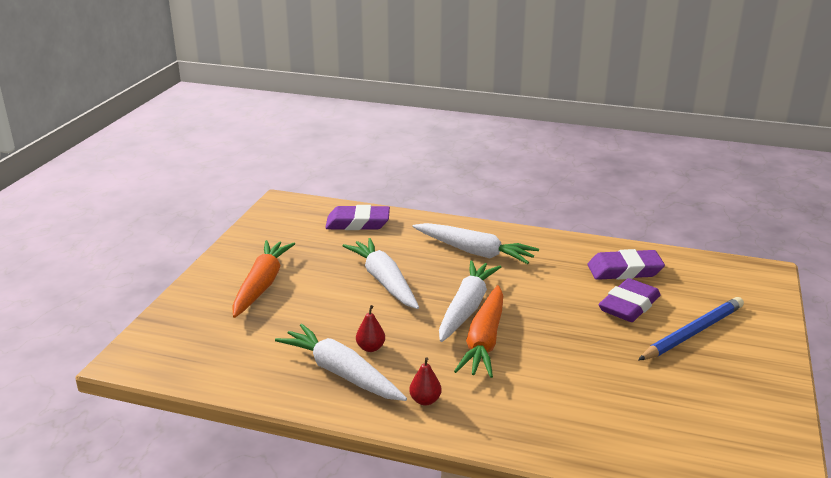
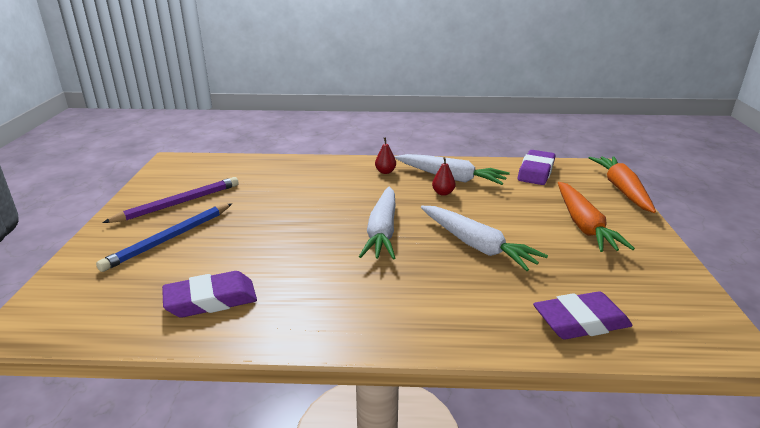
camera: 165 degrees right, 0 degrees up
white carrot [413,223,539,264] -> none
orange carrot [454,285,503,378] -> orange carrot moved to [589,156,656,213]
purple eraser [599,278,661,322] -> purple eraser moved to [518,150,555,185]
none -> purple pencil [102,177,239,223]

